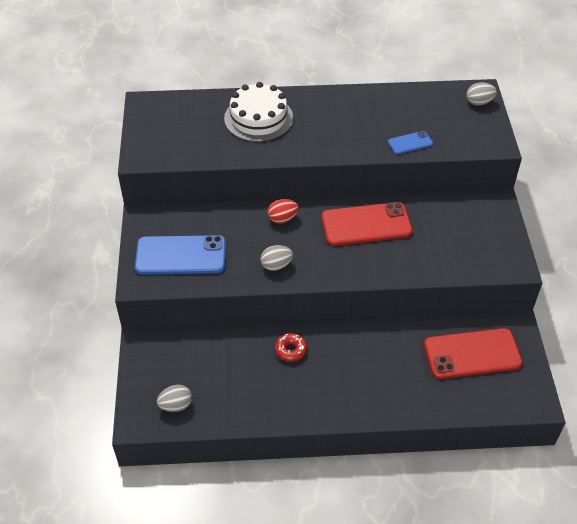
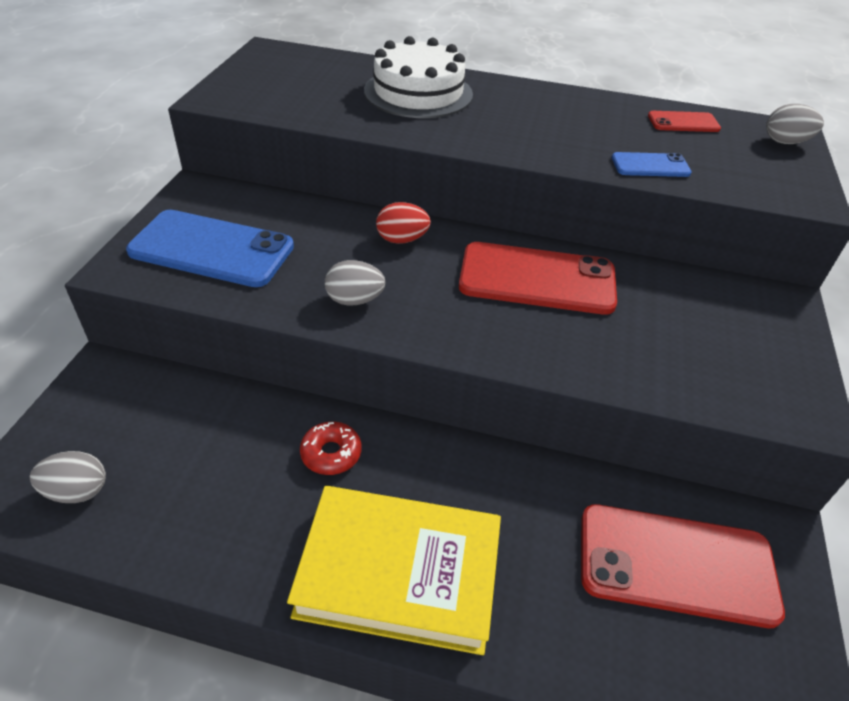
camera: 15 degrees right, 5 degrees down
none -> yellow book [287,486,501,655]
none -> red phone [648,111,721,132]

